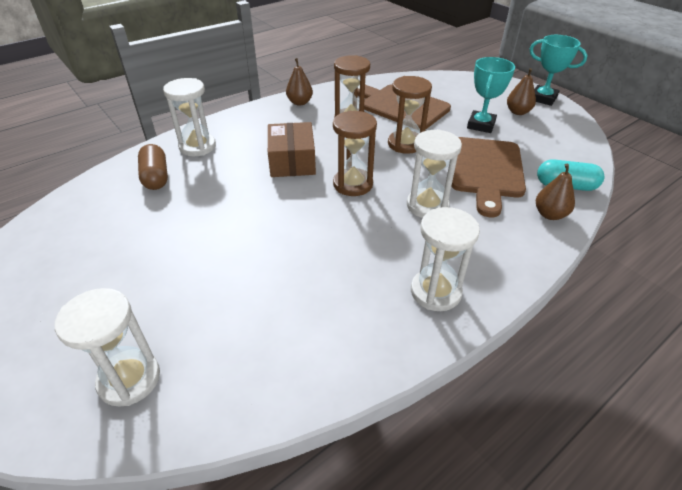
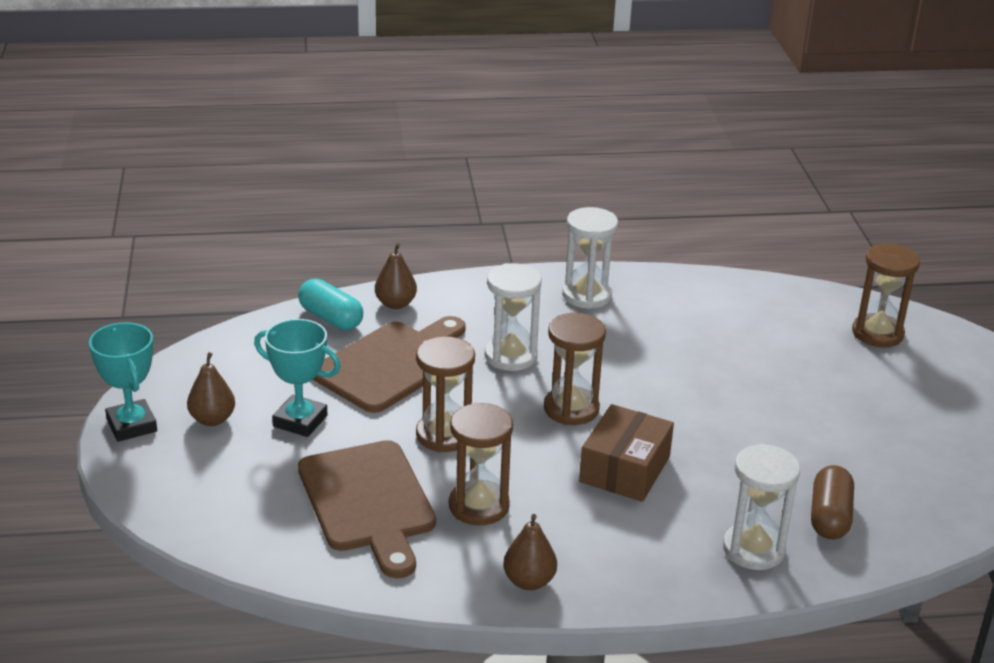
camera: 150 degrees left, 10 degrees down
white hourglass [55,288,160,407] -> brown hourglass [852,243,920,347]
turquoise trophy [467,57,515,133] -> turquoise trophy turned 60 degrees clockwise [254,319,341,437]

